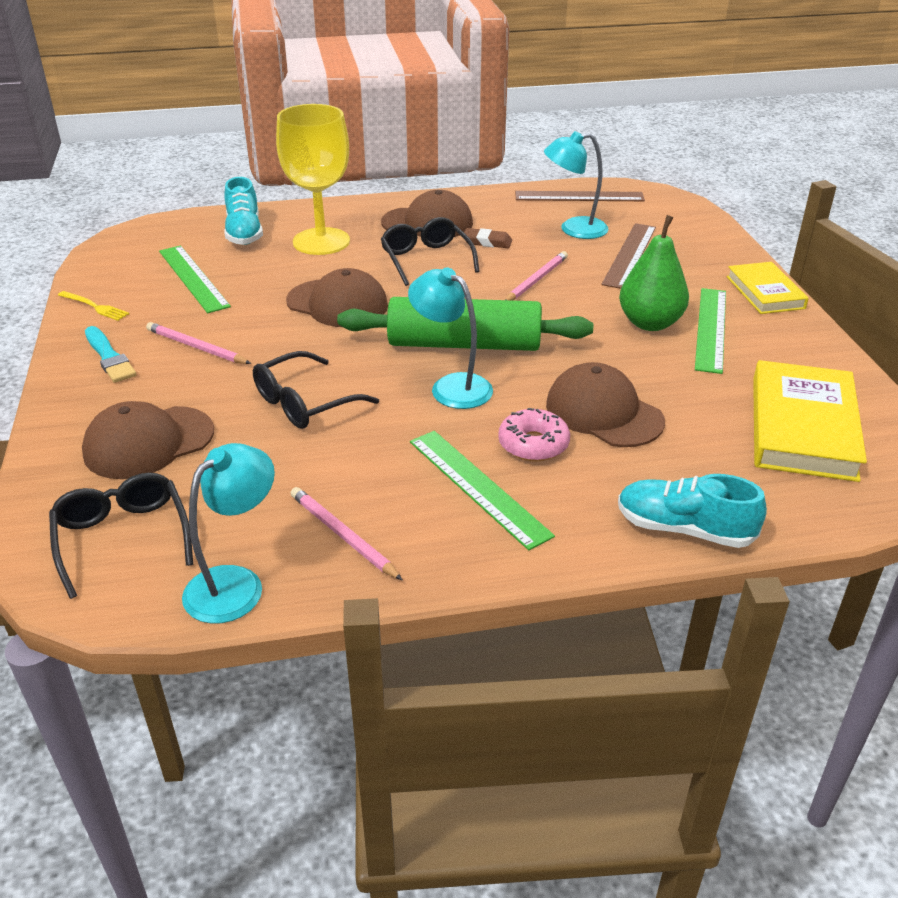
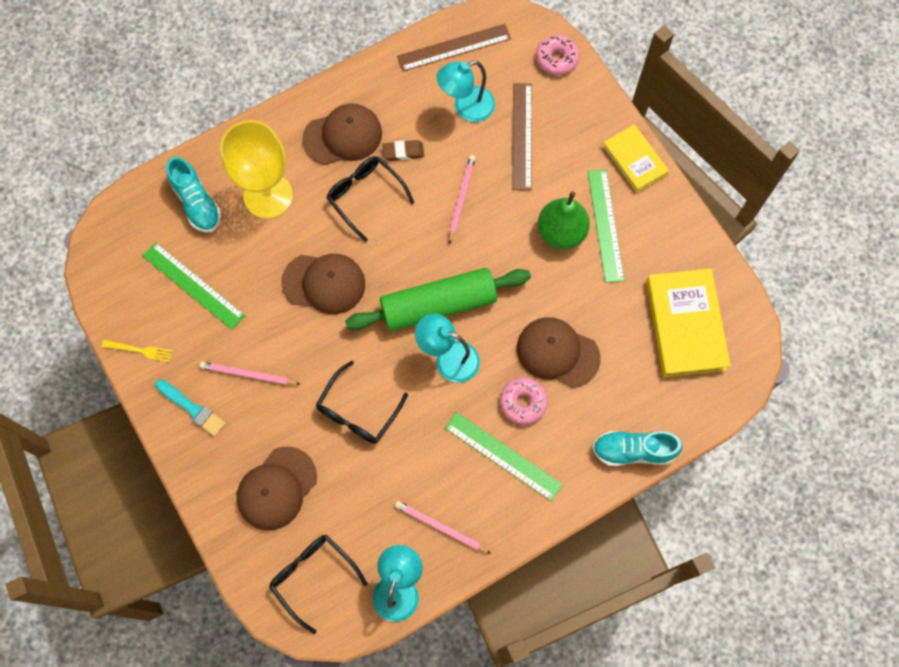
camera: 20 degrees left, 35 degrees up
none -> pink donut [536,35,579,75]

